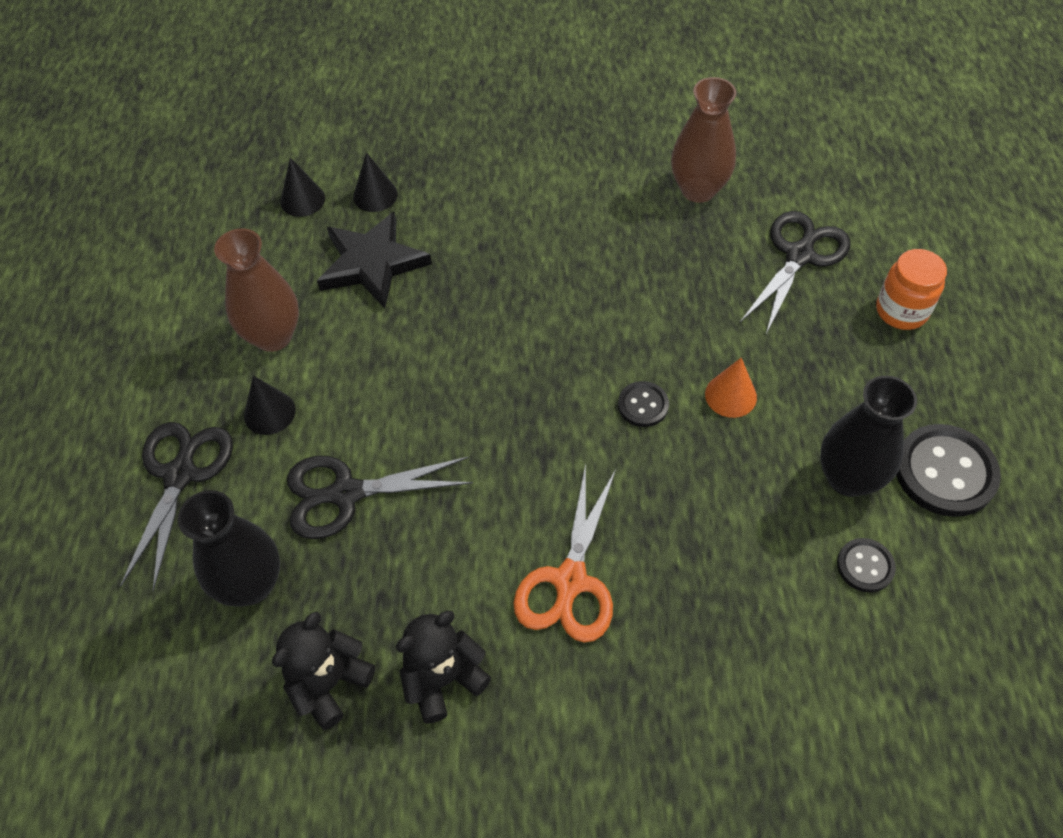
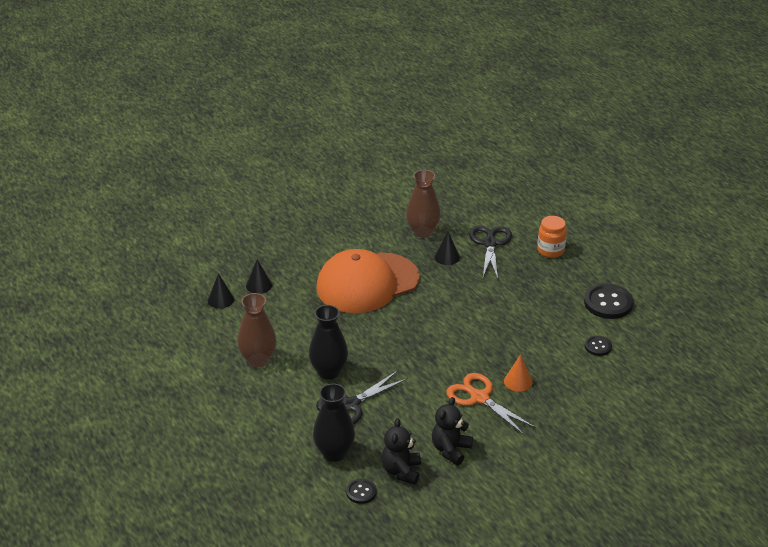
camera: 30 degrees left, 20 degrees down
black scissors [120,422,233,592] -> none
black cone [244,376,296,435] -> black cone moved to [434,232,460,265]
black star [317,212,432,308] -> none
orange scissors [514,464,616,643] -> orange scissors turned 150 degrees clockwise [446,373,536,435]
black button [618,381,669,427] -> black button moved to [346,479,377,504]
orange cone [705,358,757,418] -> orange cone moved to [504,354,532,392]
black vase [820,376,917,497] -> black vase moved to [309,305,348,380]
none -> orange cap [316,249,420,313]

